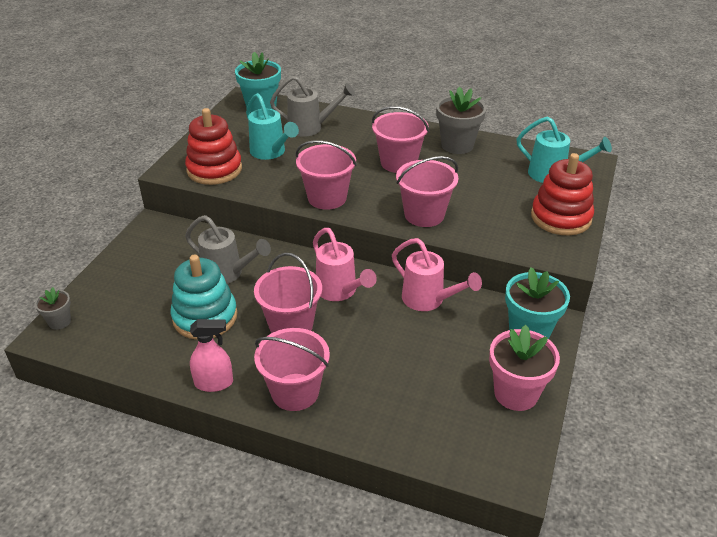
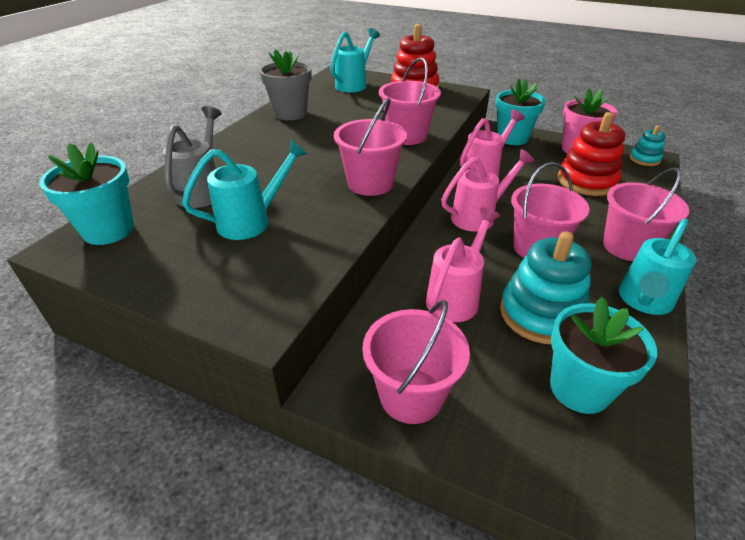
camera: 85 degrees left, 0 degrees up
grey flower pot [35,287,71,330] -> none
red stacking toy [185,108,242,185] -> red stacking toy moved to [558,112,625,196]
grey watering can [185,215,271,284] -> pink watering can [426,207,500,322]
pink spray bottle [190,319,233,392] -> turquoise watering can [619,219,697,315]
pink bucket [372,106,429,173] -> pink bucket moved to [362,300,470,424]
none -> turquoise flower pot [550,297,657,414]
none -> turquoise stacking toy [629,125,666,166]

